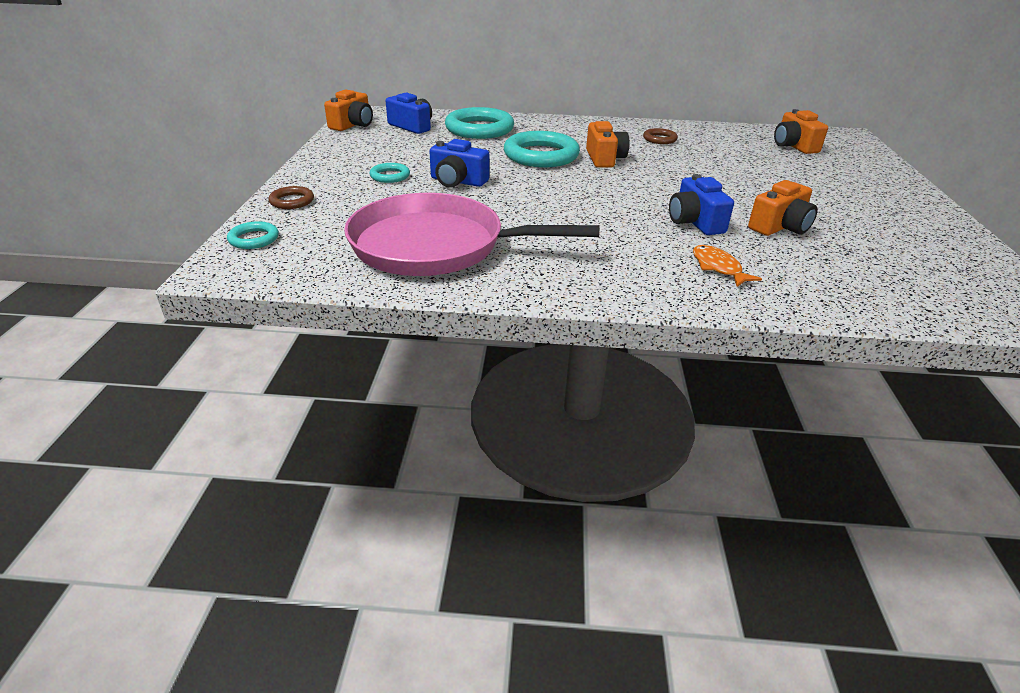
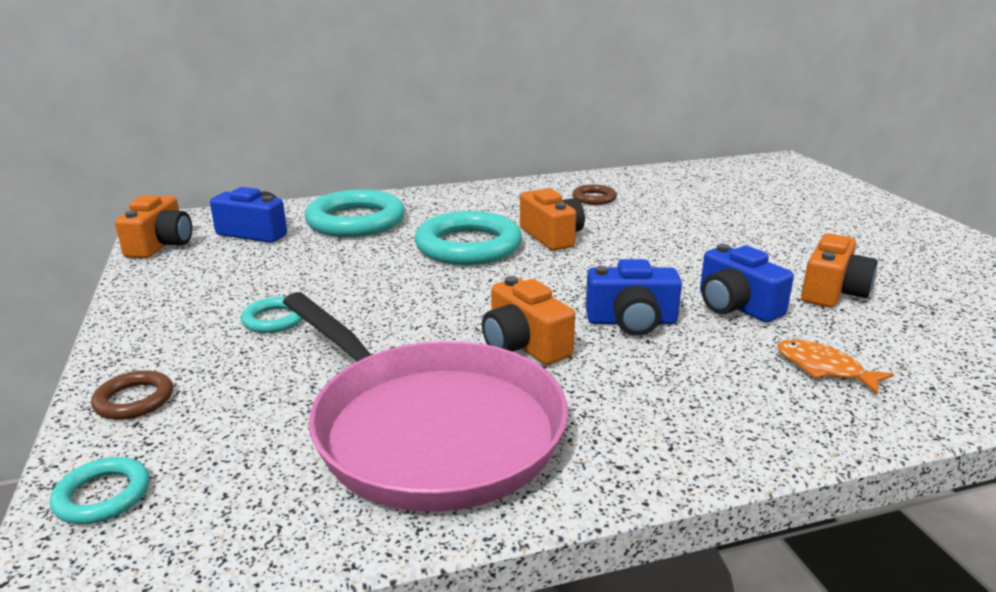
camera: 20 degrees left, 10 degrees down
pink pan [344,193,600,276] -> pink pan turned 120 degrees counterclockwise [283,292,568,512]
blue camera [429,139,489,188] -> blue camera moved to [586,259,682,336]
orange camera [774,109,828,154] -> orange camera moved to [482,276,575,365]

